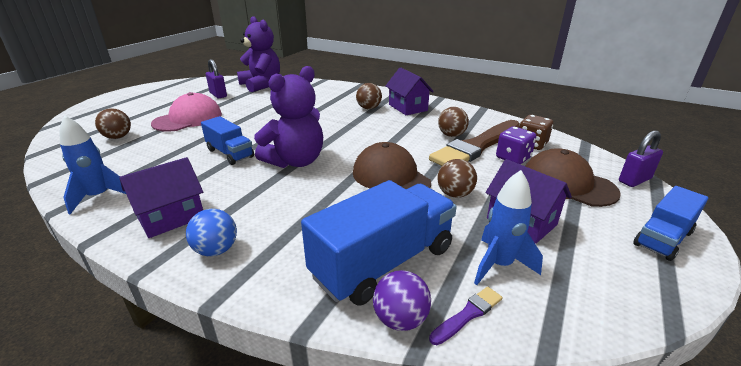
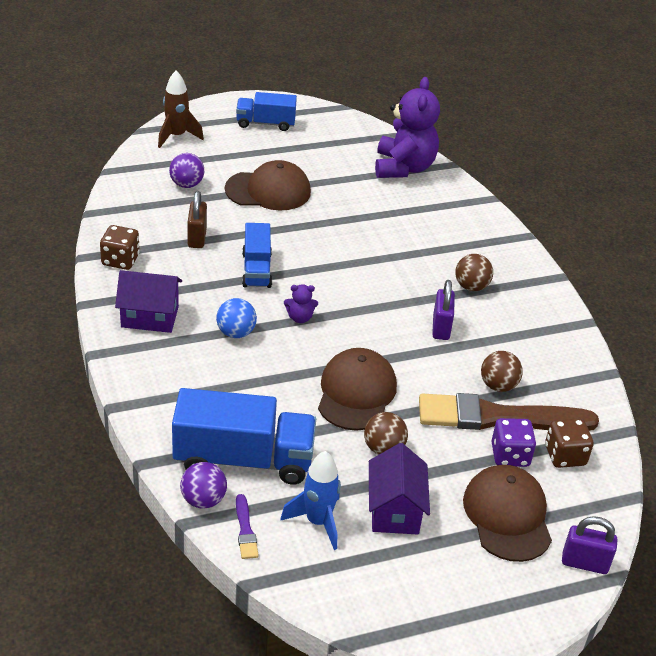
camera: 40 degrees right, 10 degrees up
blue rocket [60,115,126,214] -> brown dice [100,225,140,270]
brown ball [95,108,131,139] -> purple ball [169,153,204,188]
pink cap [151,92,222,132] -> brown cap [225,160,311,211]
blue ball [186,209,237,256] -> blue ball moved to [216,298,257,338]
purple padlock [206,59,227,98] -> purple padlock moved to [432,280,455,340]
purple teddy bear [254,66,323,168] -> purple teddy bear [284,284,318,323], size x0.42
purple house [385,67,434,115] -> none
purple brush [429,287,502,345] -> purple brush turned 75 degrees clockwise [236,494,259,559]
blue truck [633,186,708,261] -> blue truck moved to [236,92,297,131]
none -> brown rocket [158,71,204,148]
none -> brown padlock [187,191,207,248]

